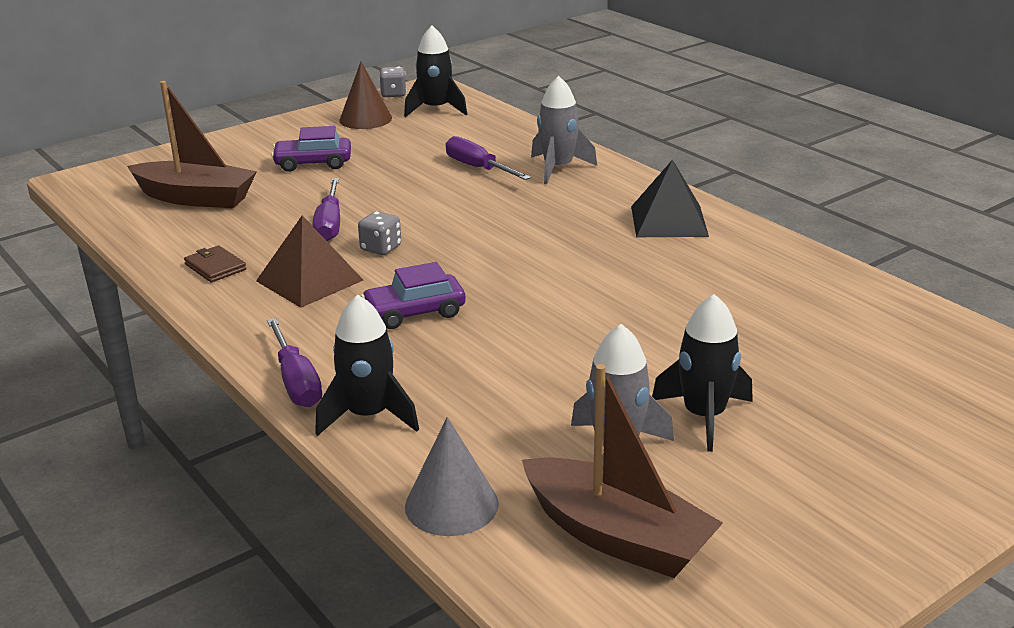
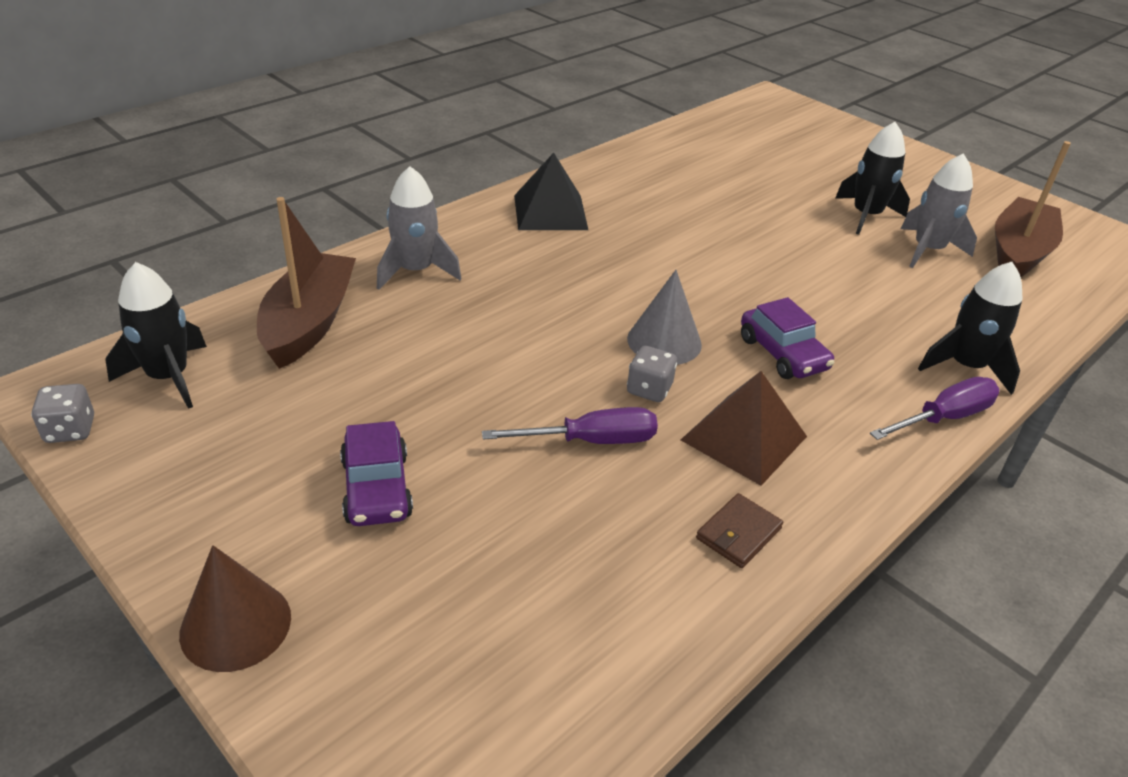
camera: 100 degrees left, 10 degrees up
brown boat [127,81,257,208] -> brown boat moved to [257,197,356,369]
brown cone [339,62,392,129] -> brown cone moved to [179,545,291,672]
grey cone [405,417,499,536] -> grey cone moved to [627,270,702,365]
purple screwdriver [446,136,531,180] -> none

